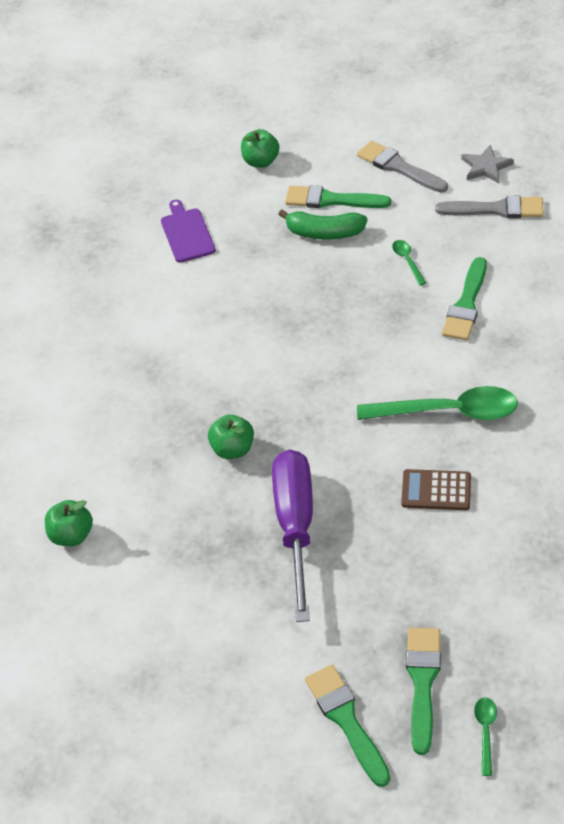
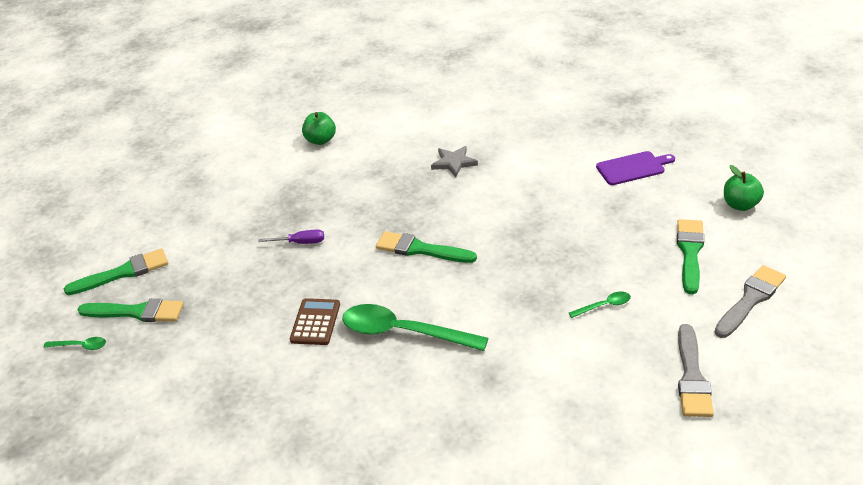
camera: 90 degrees right, 10 degrees down
green apple [208,414,254,459] -> none
purple screwdriver [272,450,313,622] -> purple screwdriver [259,230,324,244], size x0.42
green banana [278,210,367,240] -> none
green spoon [357,386,518,420] -> green spoon turned 105 degrees clockwise [342,304,488,351]
green brush [442,257,487,341] -> green brush moved to [376,231,477,263]
grey star [461,145,514,183] -> grey star moved to [431,146,478,177]

